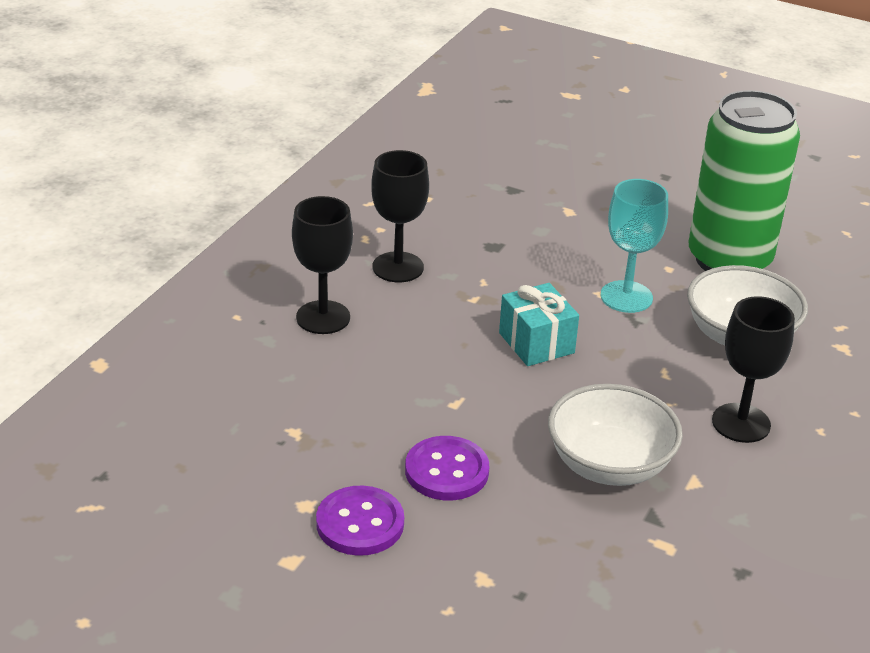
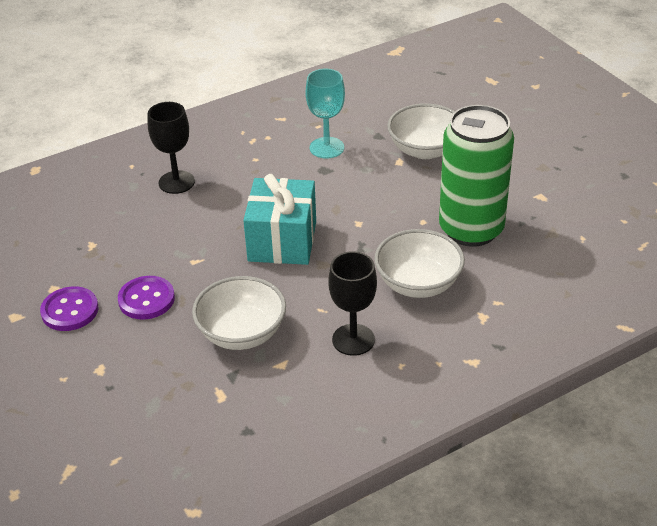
camera: 35 degrees right, 5 degrees up
black goblet [371,150,429,282] -> none
turquoise gift [499,283,579,366] -> turquoise gift [243,174,316,265], size x1.58
turquoise goblet [601,179,668,313] -> turquoise goblet moved to [305,69,345,158]
none -> white bowl [387,103,455,159]

